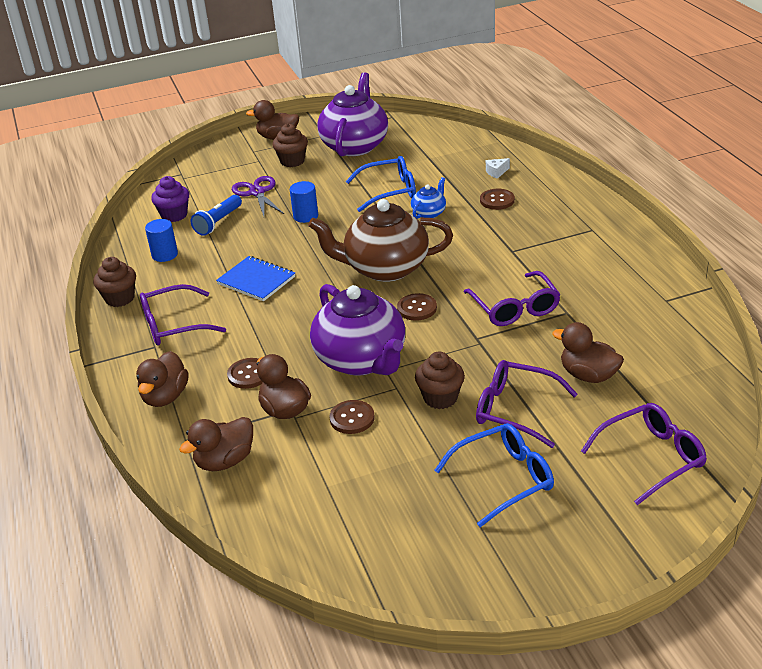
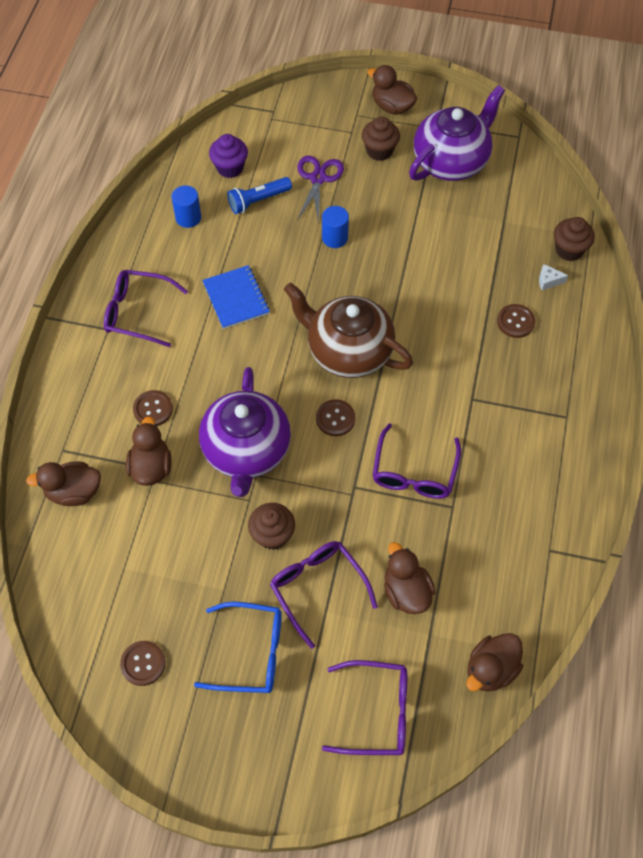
camera: 30 degrees right, 25 degrees up
brown cupcake [93,257,136,307] -> brown cupcake moved to [554,217,595,261]
brown duck [136,351,189,407] -> brown duck moved to [466,633,523,692]
brown button [329,400,375,434] -> brown button moved to [120,641,165,686]
blue glasses [346,156,416,212] -> none
blue teapot [411,177,446,219] -> none

